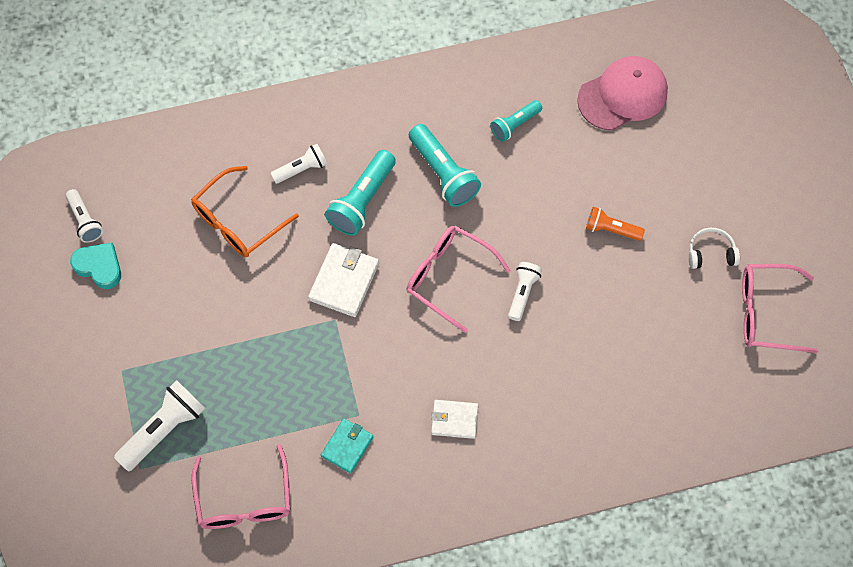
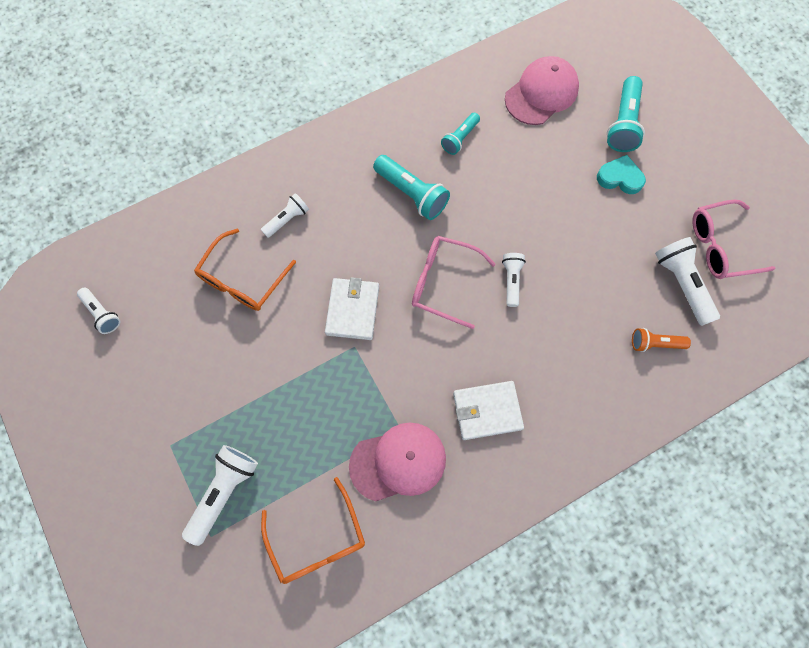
camera: 15 degrees left, 5 degrees up
turquoise heart [70,243,121,289] -> turquoise heart moved to [597,155,646,194]
pink glasses [192,444,291,529] -> orange glasses [261,477,365,584]
turquoise wallet [321,418,373,473] -> pink cap [349,423,446,501]
turquoise flashlight [325,150,396,236] -> turquoise flashlight moved to [607,76,645,152]
white wallet [431,400,478,439] -> white wallet [453,381,524,440], size x1.50
orange flashlight [586,207,645,241] -> orange flashlight moved to [632,328,691,352]
white headphones [689,228,740,269] -> none
none -> white flashlight [655,237,720,326]

